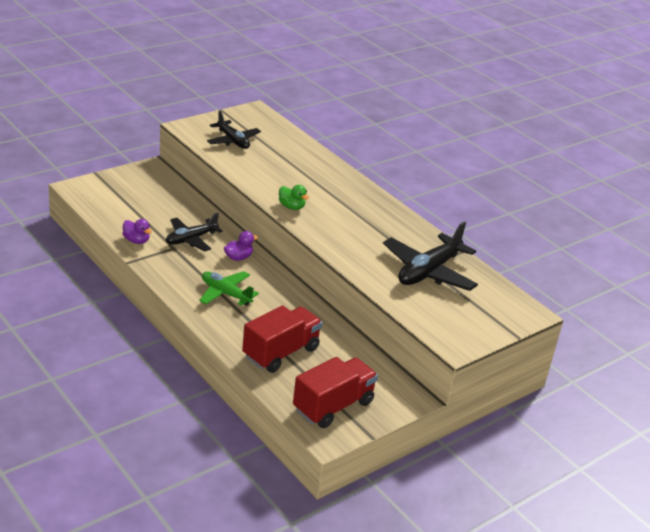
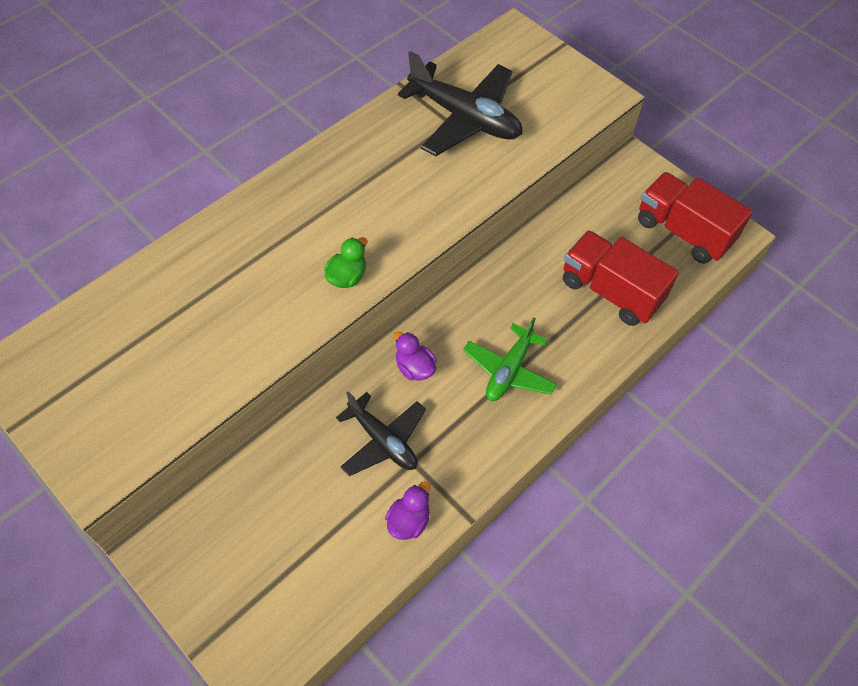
camera: 95 degrees left, 25 degrees up
black plane [207,110,261,149] -> none

